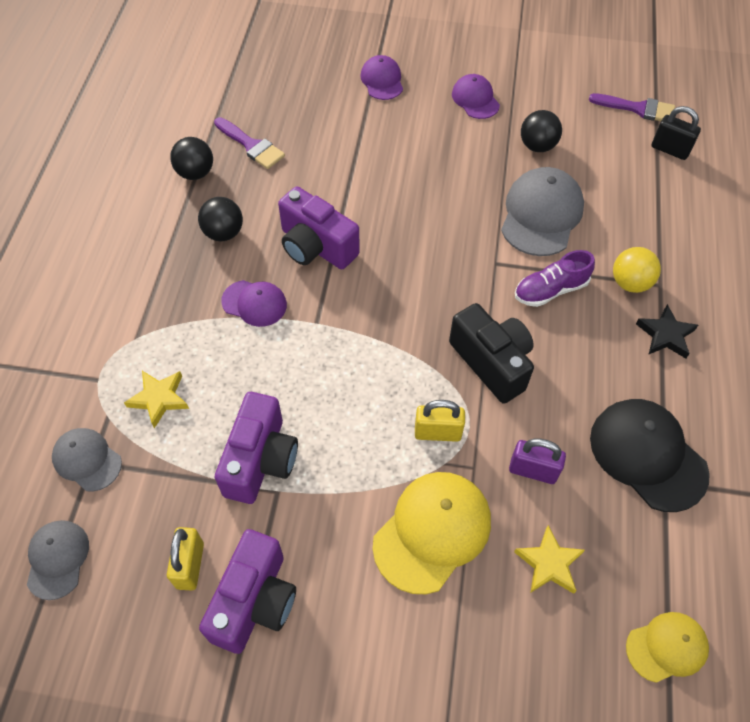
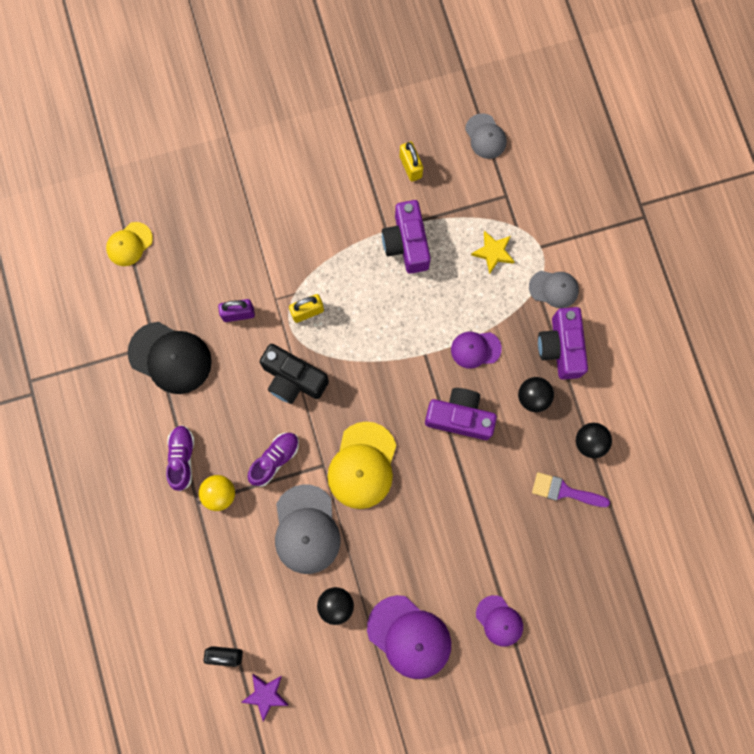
camera: 155 degrees right, 20 degrees up
grey cap [52,428,122,491] -> grey cap moved to [529,271,579,308]
purple camera [199,529,296,654] -> purple camera moved to [538,307,588,380]
yellow cap [373,472,491,594] -> yellow cap moved to [328,422,396,509]
purple cap [452,74,500,119] -> purple cap [367,595,451,679], size x1.70
yellow star [514,525,585,594] -> none
purple brush [589,93,675,121] -> purple star [241,674,289,721]
black star [636,304,698,359] -> purple shoe [166,425,194,491]

